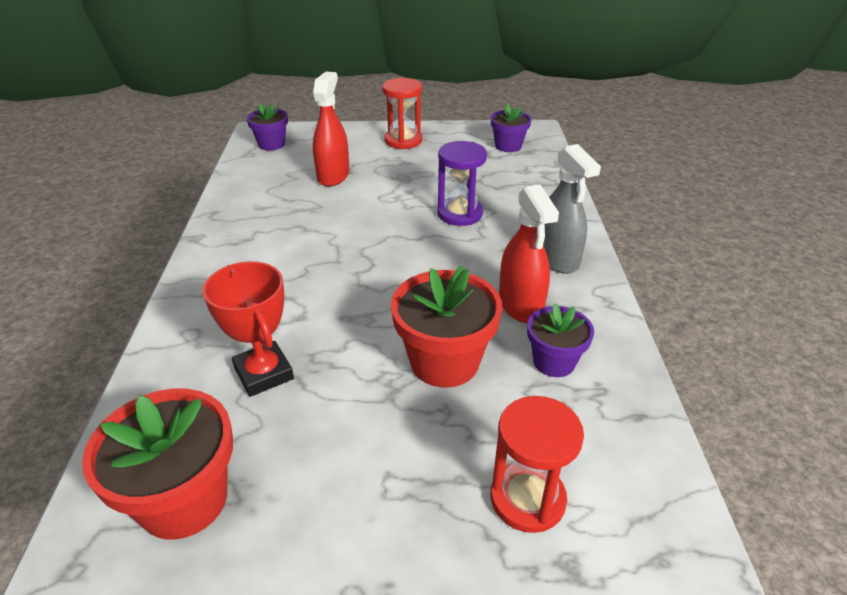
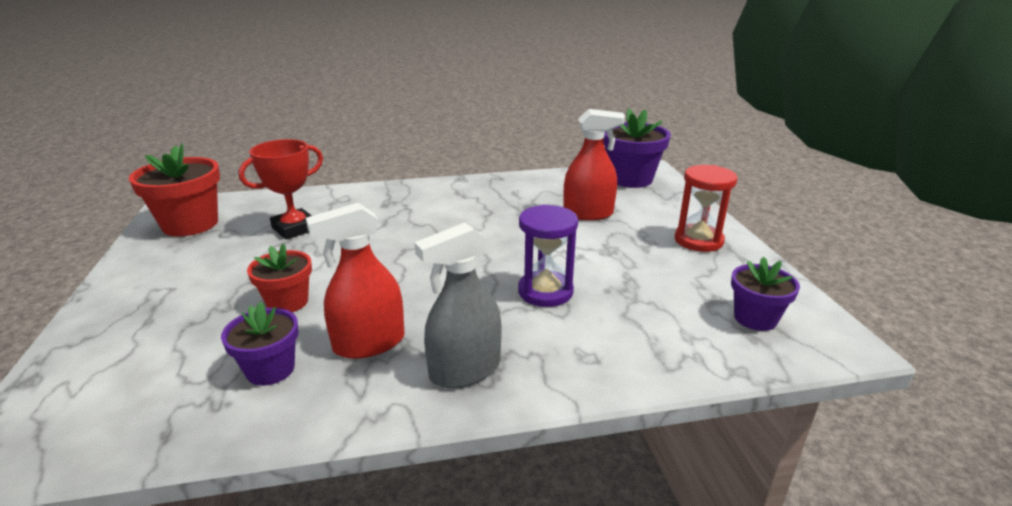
camera: 80 degrees right, 10 degrees down
purple flower pot [246,103,288,151] -> purple flower pot [603,108,671,188], size x1.64
red flower pot [391,266,503,388] -> red flower pot [247,243,312,312], size x0.61
red hourglass [491,396,584,533] -> none

